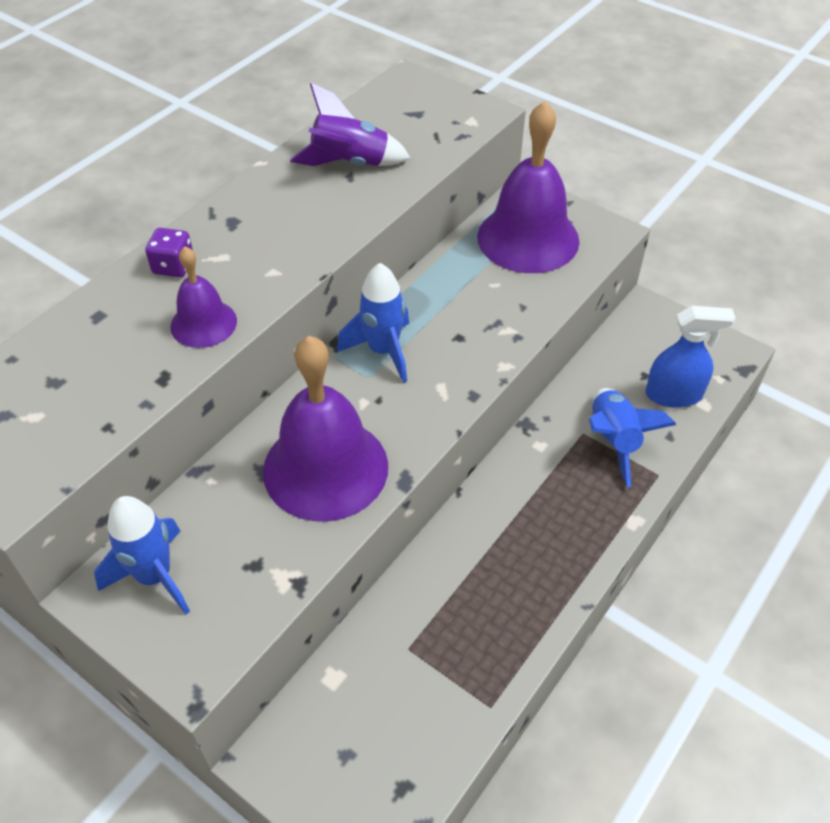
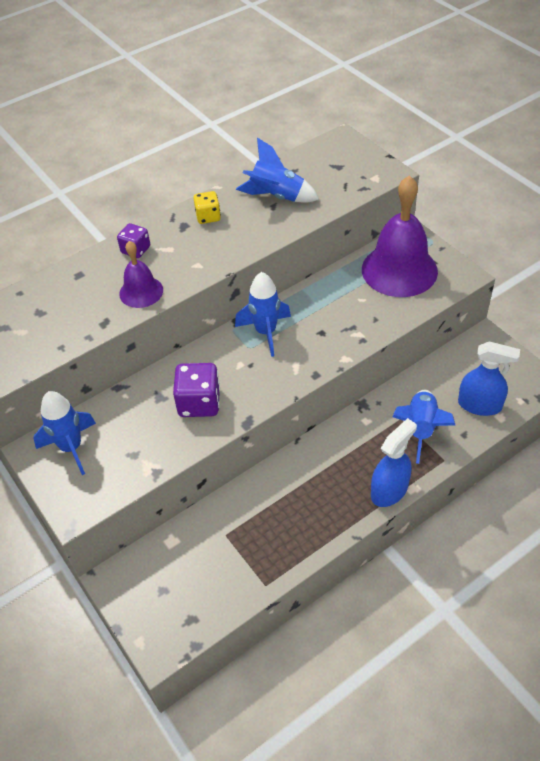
camera: 20 degrees right, 0 degrees up
purple bell [263,336,388,522] -> purple dice [173,363,220,417]
purple rocket [290,83,410,166] -> blue rocket [236,138,319,203]
none -> yellow dice [194,191,221,224]
none -> blue spray bottle [371,418,417,507]

